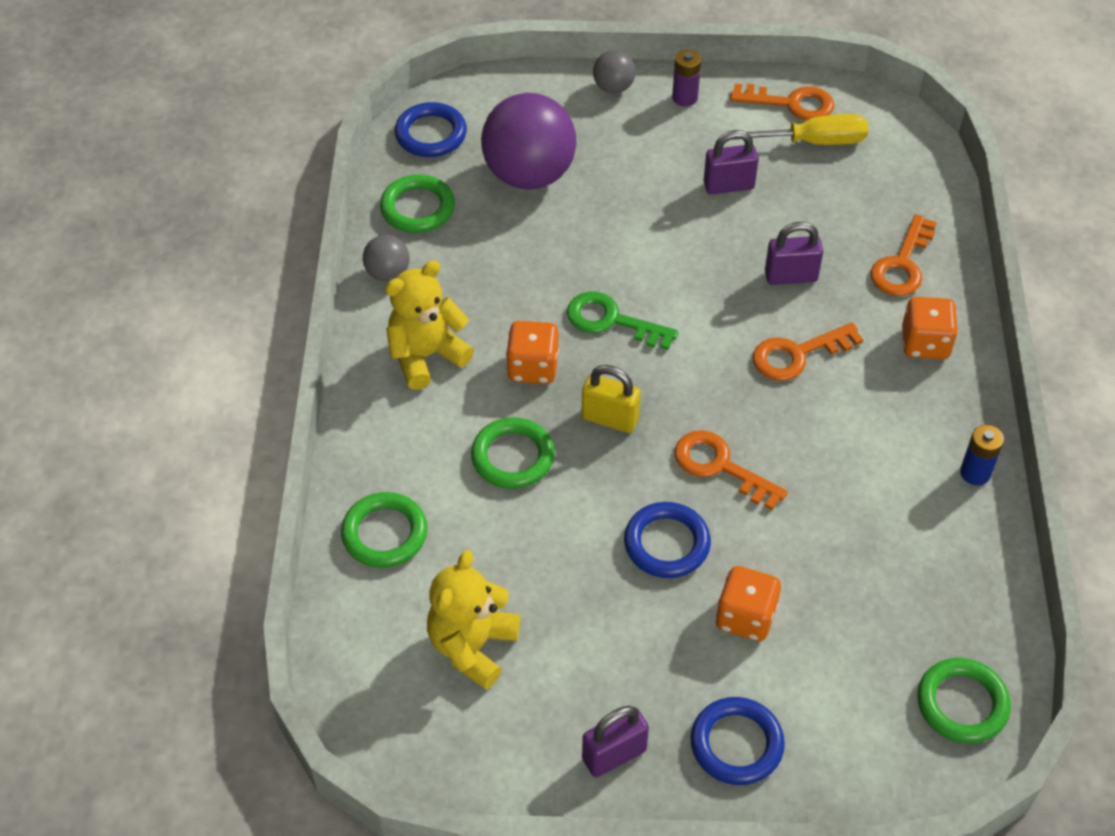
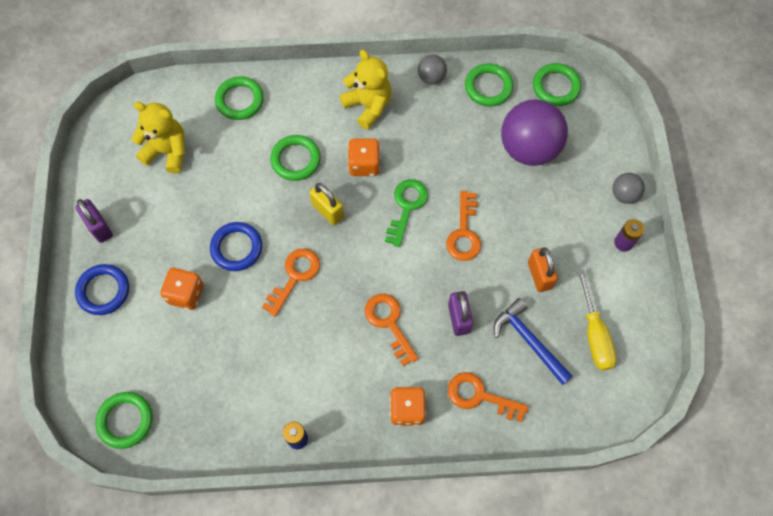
camera: 85 degrees right, 15 degrees up
blue ring [395,102,467,157] -> green ring [533,63,581,106]
yellow padlock [581,365,641,433] -> yellow padlock turned 60 degrees counterclockwise [309,183,344,225]
purple padlock [703,130,759,195] -> orange padlock [528,247,558,292]
orange key [730,84,834,121] -> orange key moved to [446,191,481,261]
none -> blue hammer [494,298,573,385]

